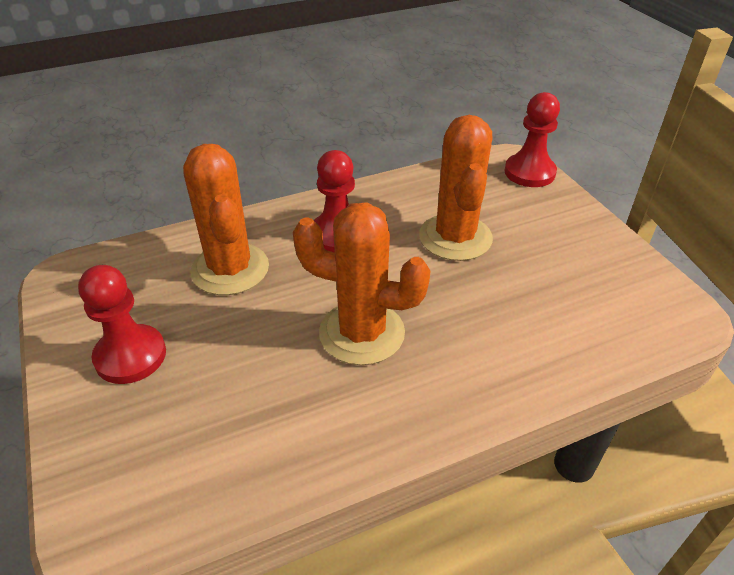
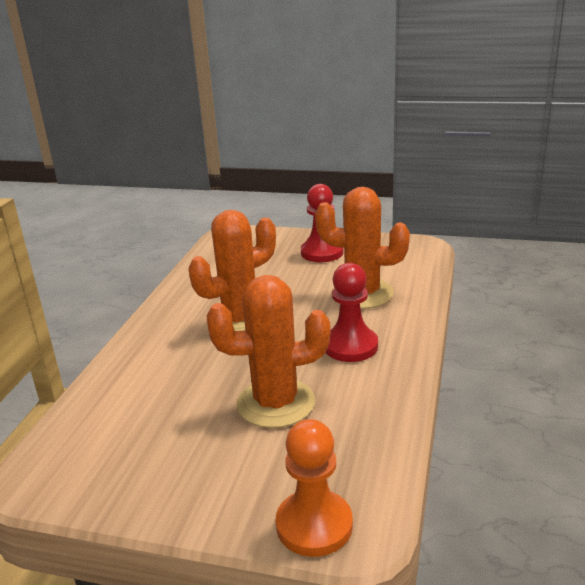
camera: 130 degrees right, 15 degrees down
orange cactus [419,115,493,261] -> orange cactus turned 45 degrees counterclockwise [206,275,331,428]
red pawn [505,92,560,187] -> orange pawn [276,419,353,557]

